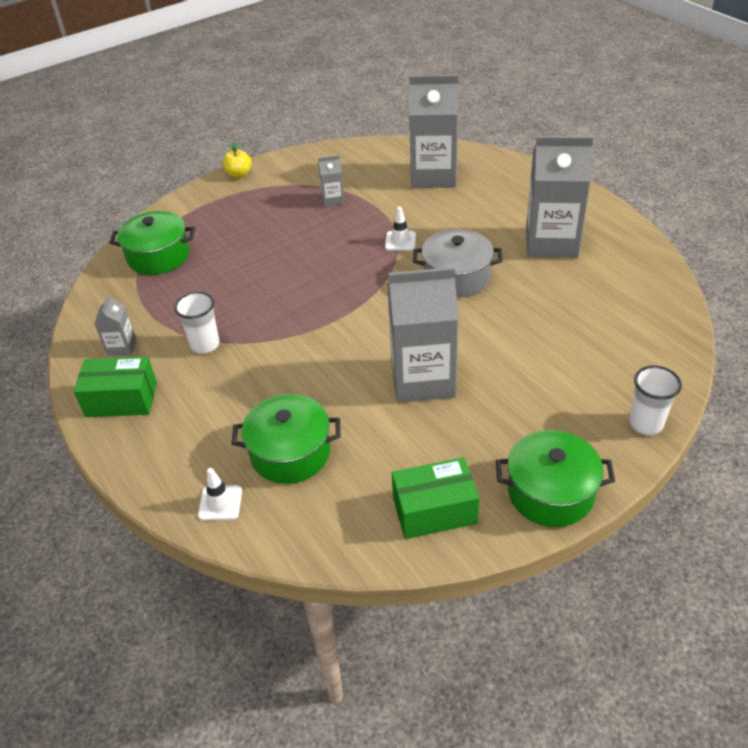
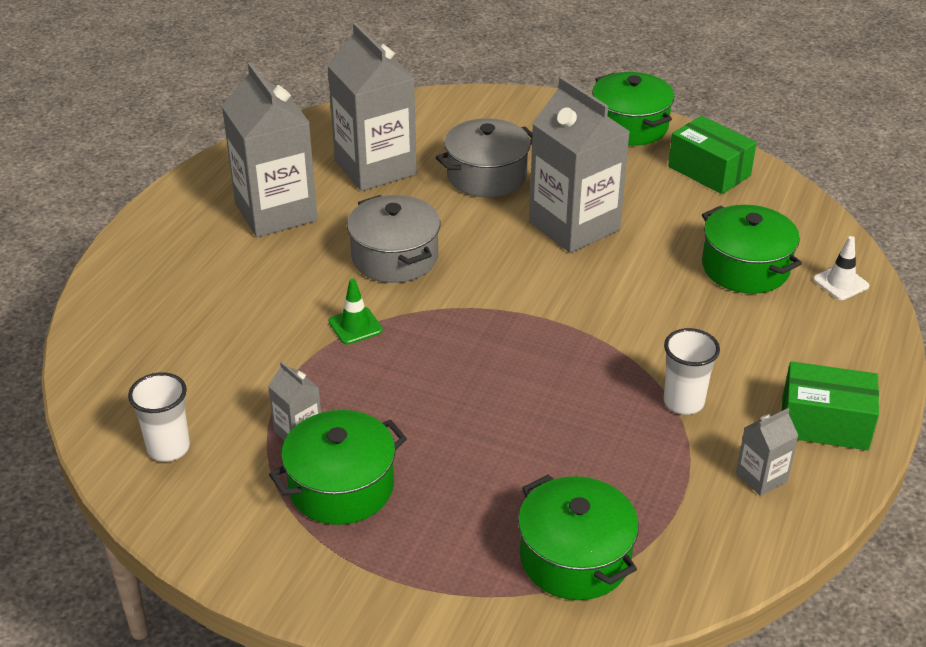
camera: 125 degrees left, 5 degrees down
green box [74,356,157,417] -> green box turned 45 degrees counterclockwise [782,361,879,450]
yellow apple [222,141,251,178] -> none
white traffic cone [385,207,416,251] -> green traffic cone [329,279,383,344]
grey carton [409,75,458,188] -> grey carton moved to [327,23,417,191]
white cup [629,365,682,435] -> white cup moved to [128,372,190,462]
none -> green pot [269,410,407,525]
none -> grey pot [436,118,532,197]

